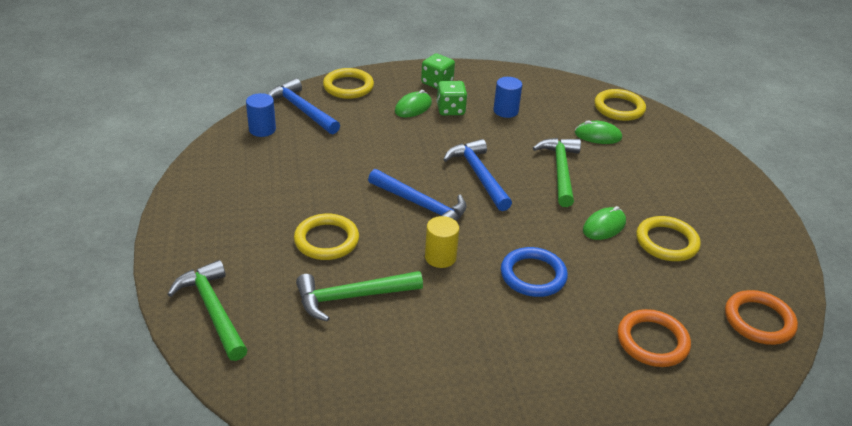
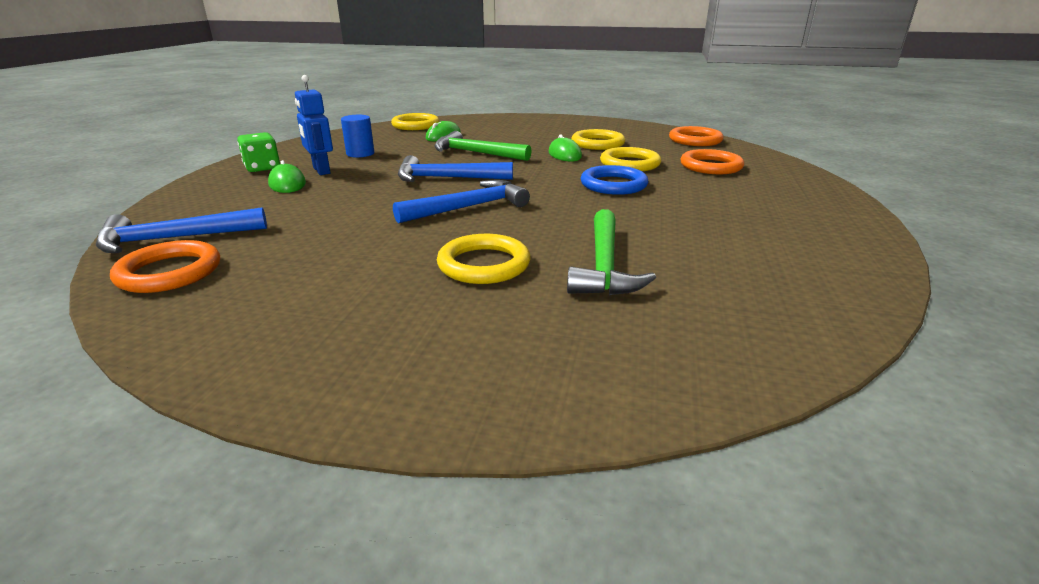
camera: 65 degrees left, 10 degrees down
green hammer [167,260,247,361] -> none
blue cylinder [246,93,276,137] -> orange ring [110,240,220,293]
yellow ring [323,68,374,99] -> yellow ring moved to [600,147,661,171]
yellow cylinder [425,216,459,268] -> none
green dice [437,81,467,115] -> blue robot [295,75,333,175]

